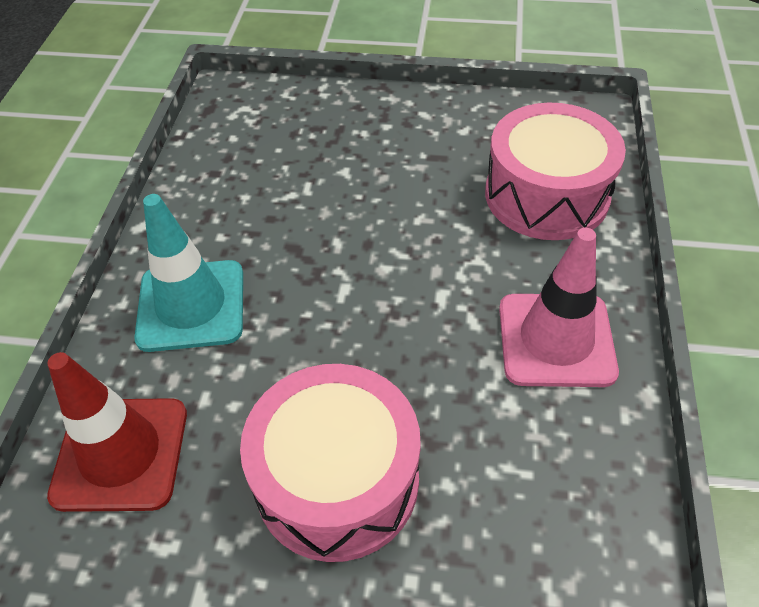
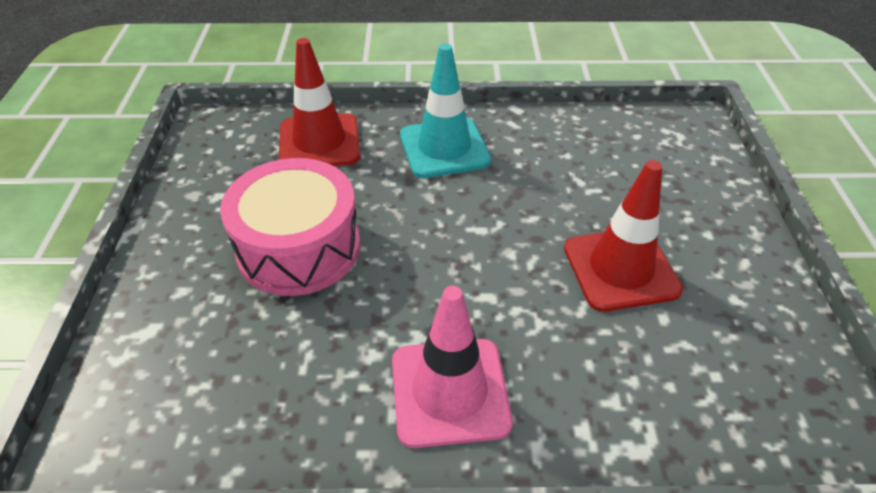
camera: 80 degrees right, 5 degrees down
pink drum [485,103,626,240] -> none
none -> red traffic cone [564,160,683,312]

